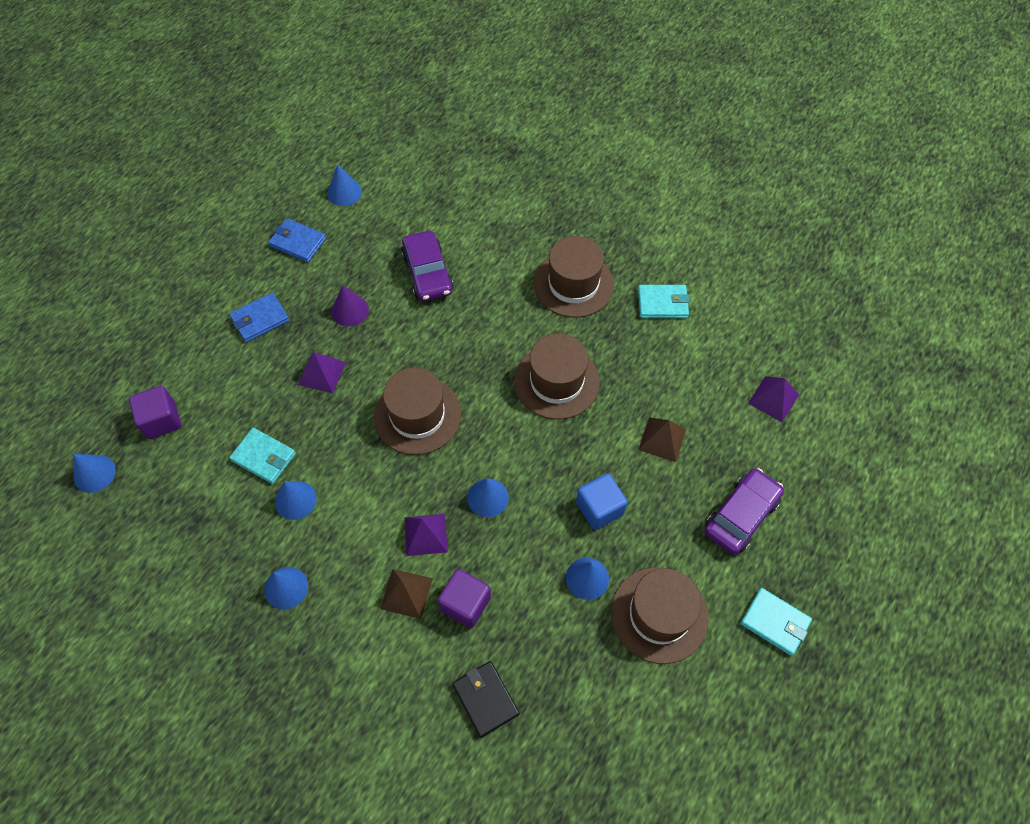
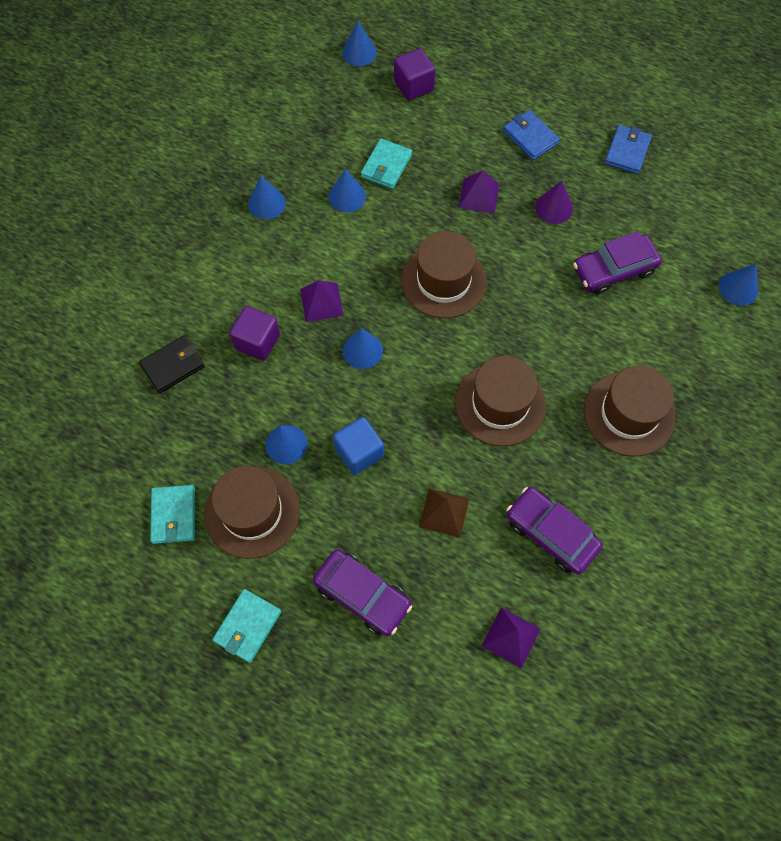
camera: 85 degrees right, 5 degrees up
blue cone [327,164,362,206] -> blue cone moved to [719,264,758,306]
brown pyramid [380,569,433,619] -> none
turquoise wallet [638,285,690,318] -> turquoise wallet moved to [150,485,195,544]
none -> purple car [506,487,603,574]

